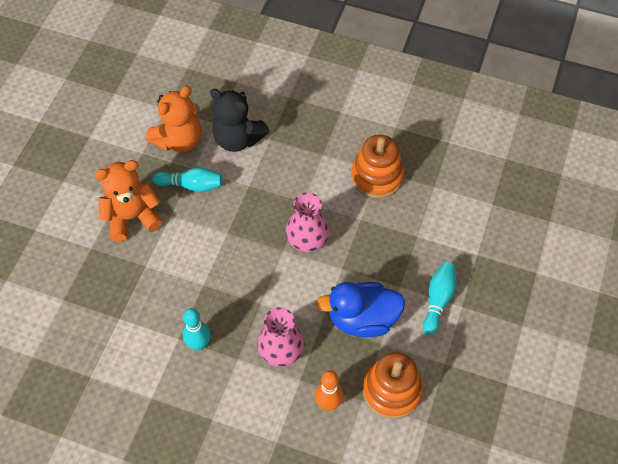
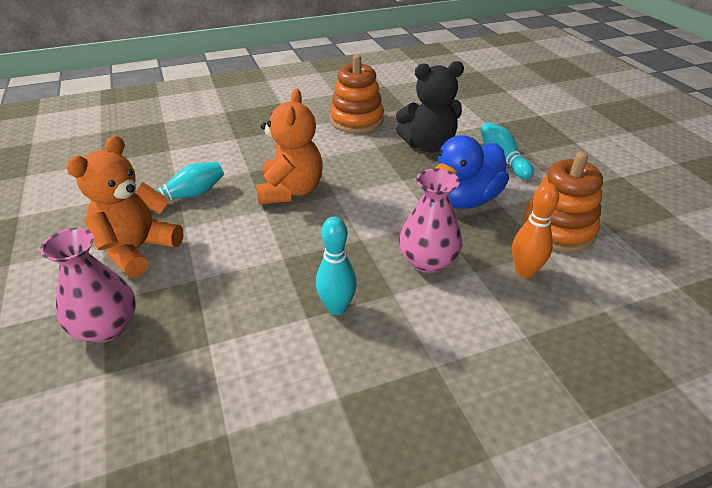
camera: 40 degrees left, 20 degrees down
orange teddy bear [146,86,201,152] -> orange teddy bear moved to [256,89,323,204]
black teddy bear [210,89,269,152] -> black teddy bear moved to [396,61,464,153]
pink vase [286,192,330,252] -> pink vase moved to [40,228,136,343]

